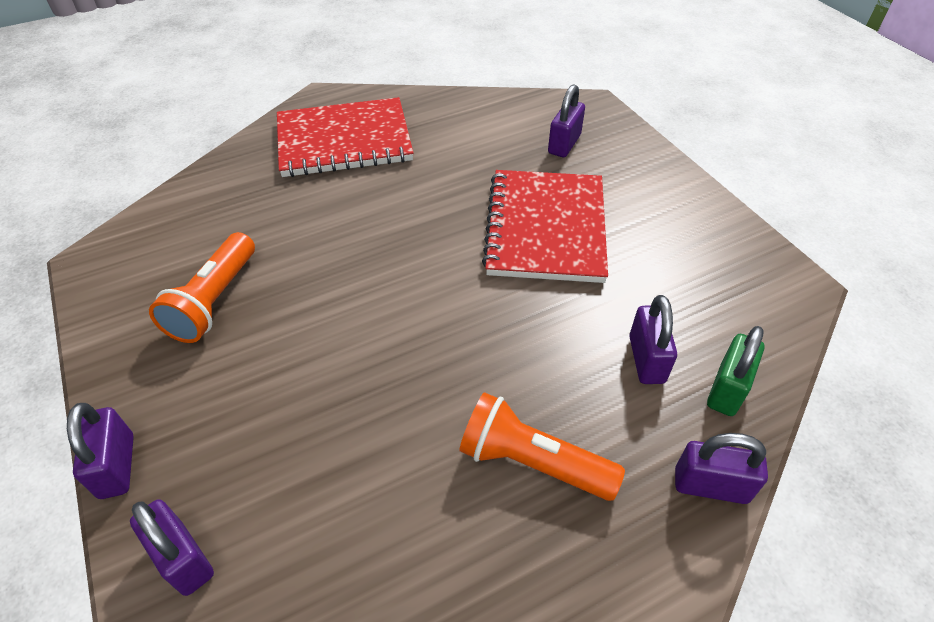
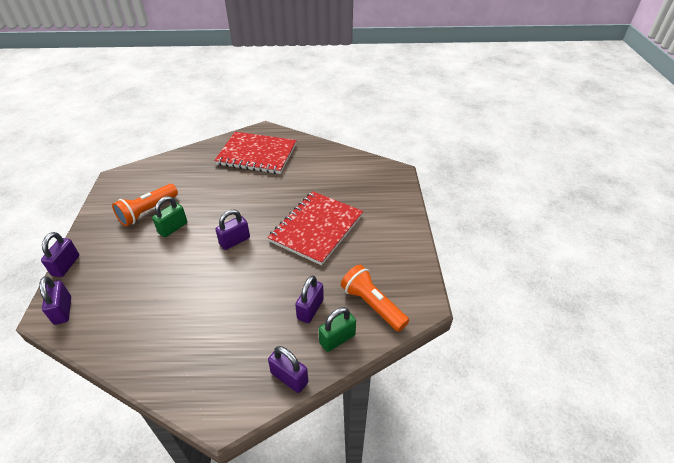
camera: 25 degrees right, 5 degrees down
orange flashlight [459,392,625,501] -> orange flashlight moved to [341,265,409,332]
purple padlock [548,84,585,157] -> purple padlock moved to [215,209,250,250]
none -> green padlock [152,196,187,237]

